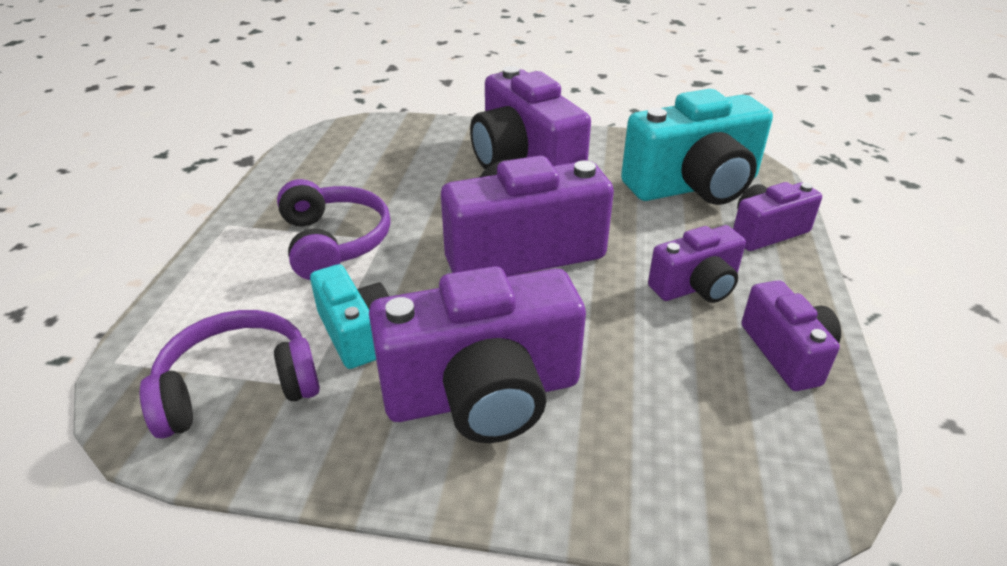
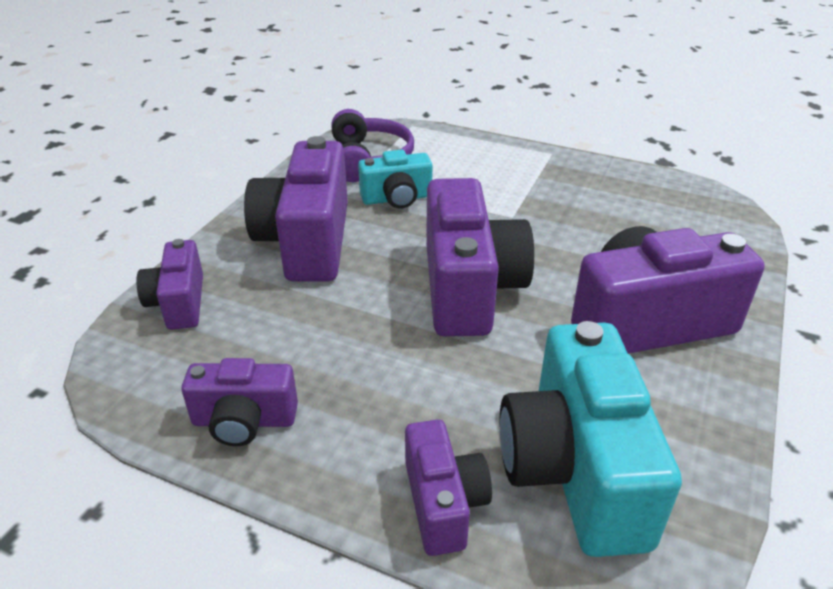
camera: 105 degrees right, 0 degrees up
purple headphones [277,179,391,280] -> none
purple camera [648,225,746,303] -> purple camera moved to [136,239,203,330]

